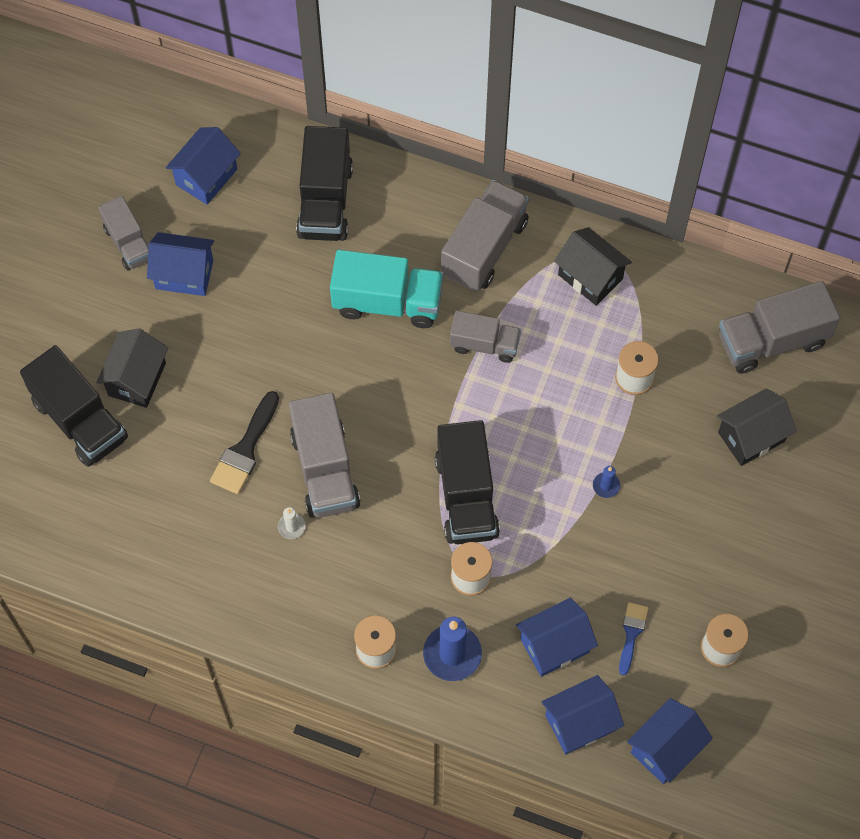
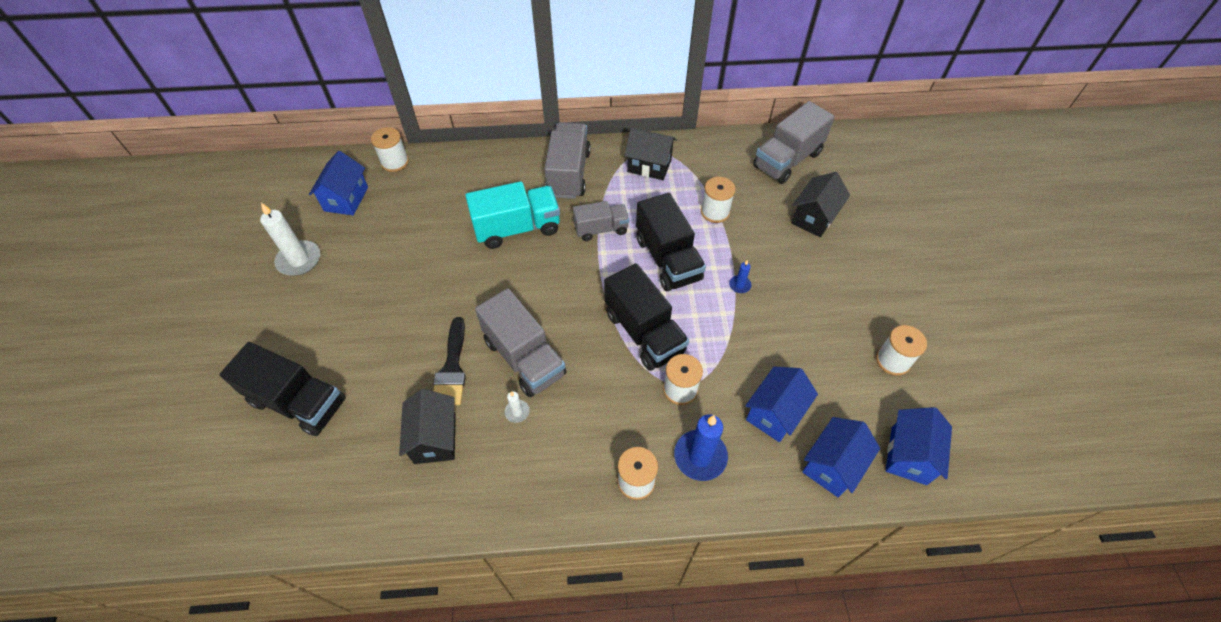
camera: 25 degrees left, 10 degrees down
black house [96,328,168,408] -> black house moved to [399,389,456,464]
grey truck [98,196,149,270] -> white candle [260,203,320,276]
blue house [147,232,214,296] -> none
black truck [296,126,353,241] -> black truck moved to [636,193,706,291]
blue brush [619,602,649,675] -> none
none -> white spool [371,127,409,172]

